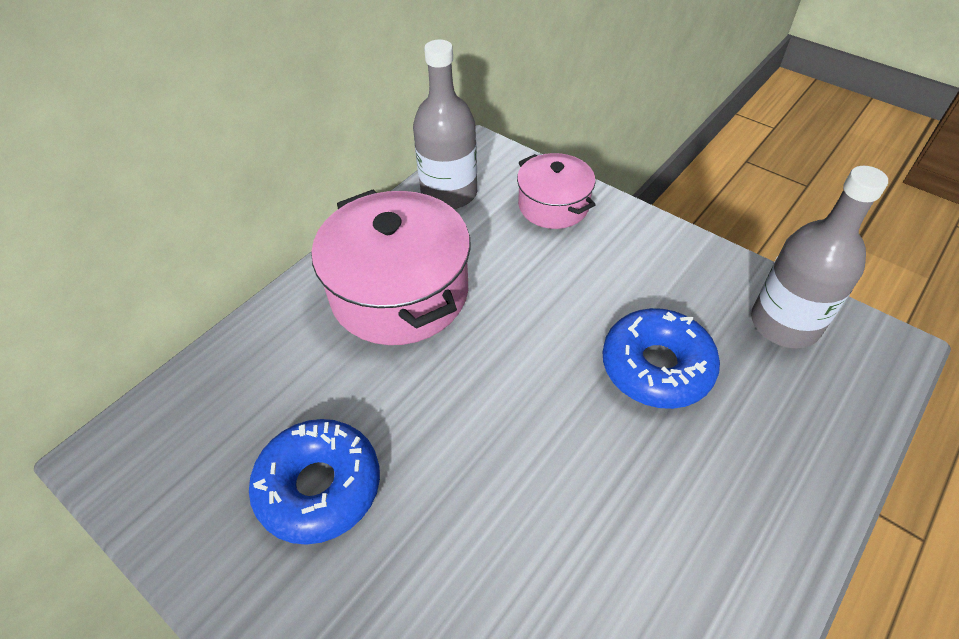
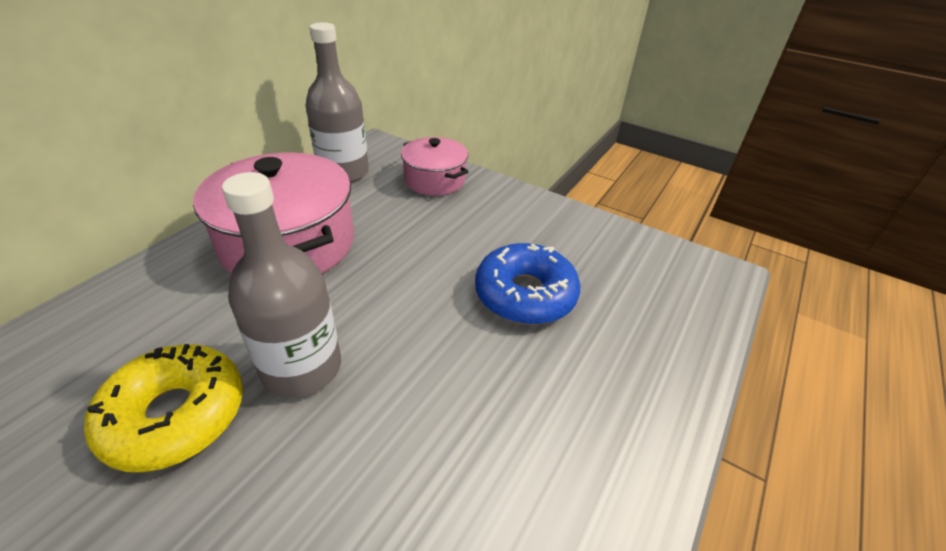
camera: 10 degrees left, 10 degrees down
blue donut [249,419,380,545] -> yellow donut [84,344,243,472]
grey bottle [751,166,888,348] -> grey bottle moved to [222,172,341,398]

